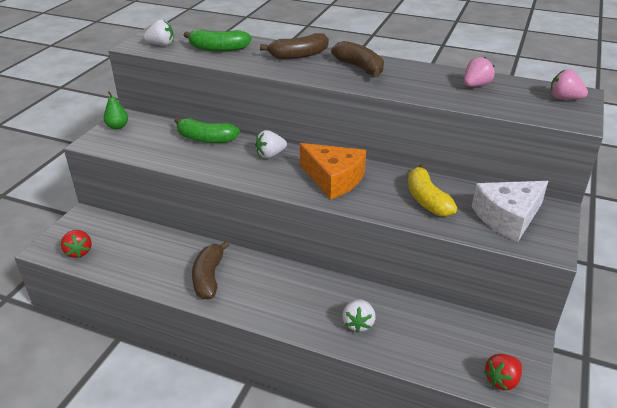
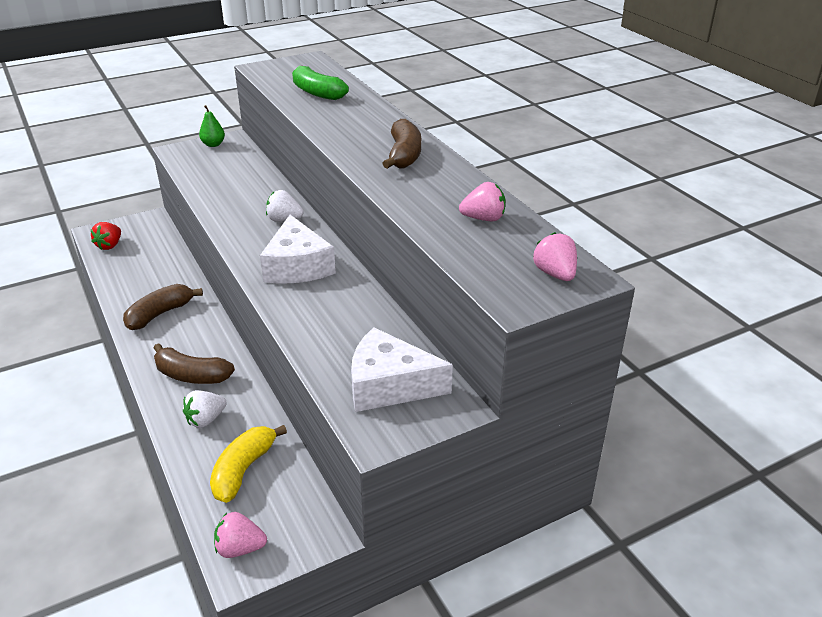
camera: 40 degrees right, 0 degrees up
white strawberry [143,19,174,46] -> none
green banana [174,118,240,143] -> none
brown banana [260,33,329,59] -> brown banana moved to [154,343,235,384]
orange cheese [300,143,366,200] -> white cheese [260,215,336,284]
yellow banana [408,164,457,217] -> yellow banana moved to [210,425,287,503]
red strawberry [484,354,522,390] -> pink strawberry [214,512,267,558]

